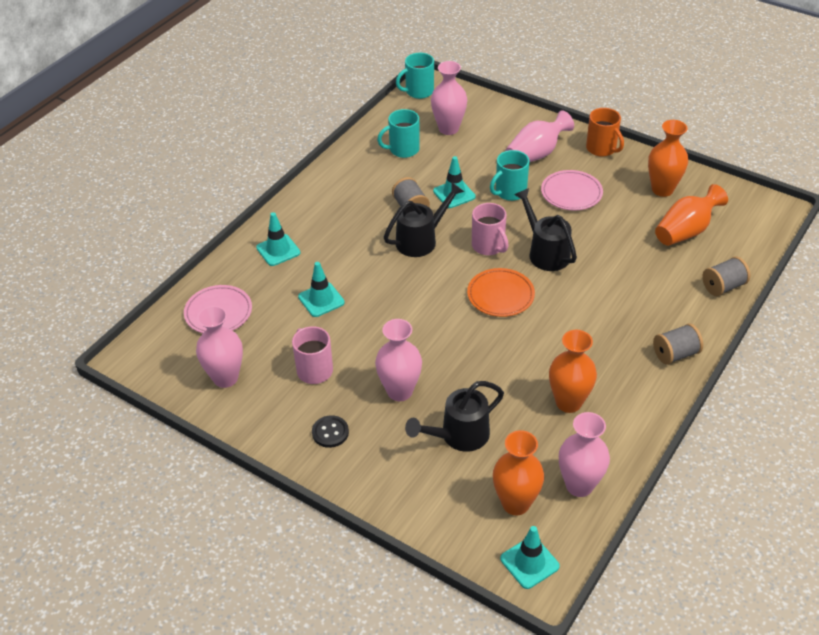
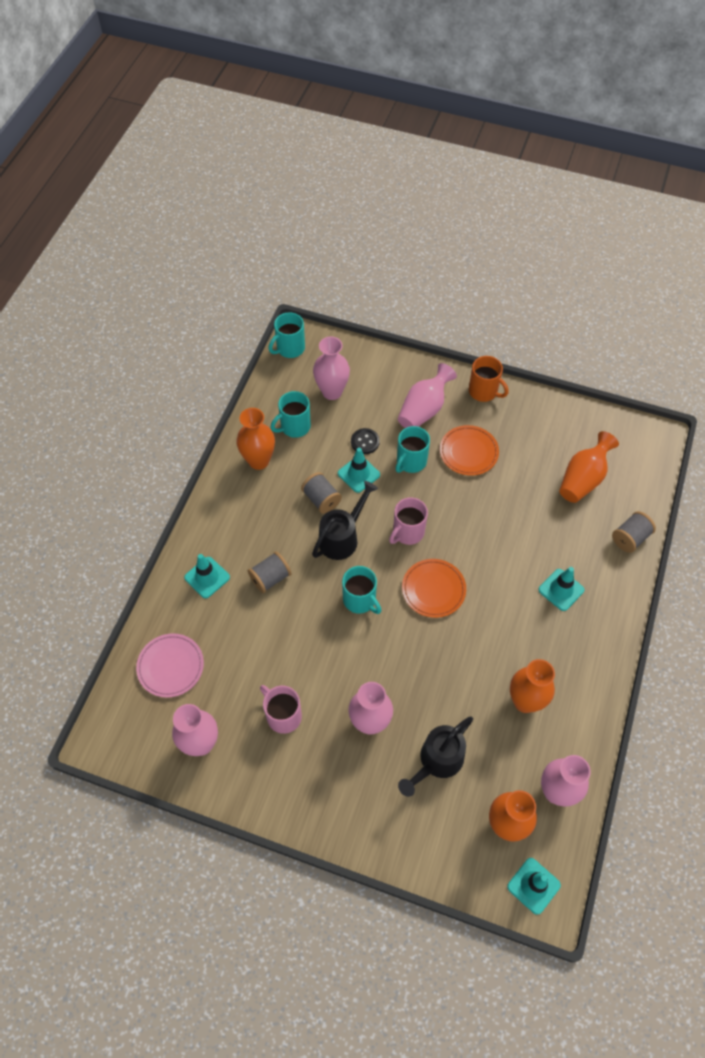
camera: 15 degrees left, 15 degrees up
turquoise traffic cone [298,262,345,317] -> turquoise traffic cone moved to [539,567,584,611]
black button [312,415,349,448] -> black button moved to [351,428,380,454]
pink mug [472,203,509,255] -> pink mug turned 90 degrees clockwise [389,497,428,545]
black watering can [515,188,577,271] -> none
pink plate [541,170,603,210] -> orange plate [440,425,499,476]
orange vase [648,120,688,197] -> orange vase moved to [236,408,275,470]
grey spool [653,324,703,365] -> grey spool moved to [248,551,292,593]
none -> turquoise mug [342,566,381,614]

